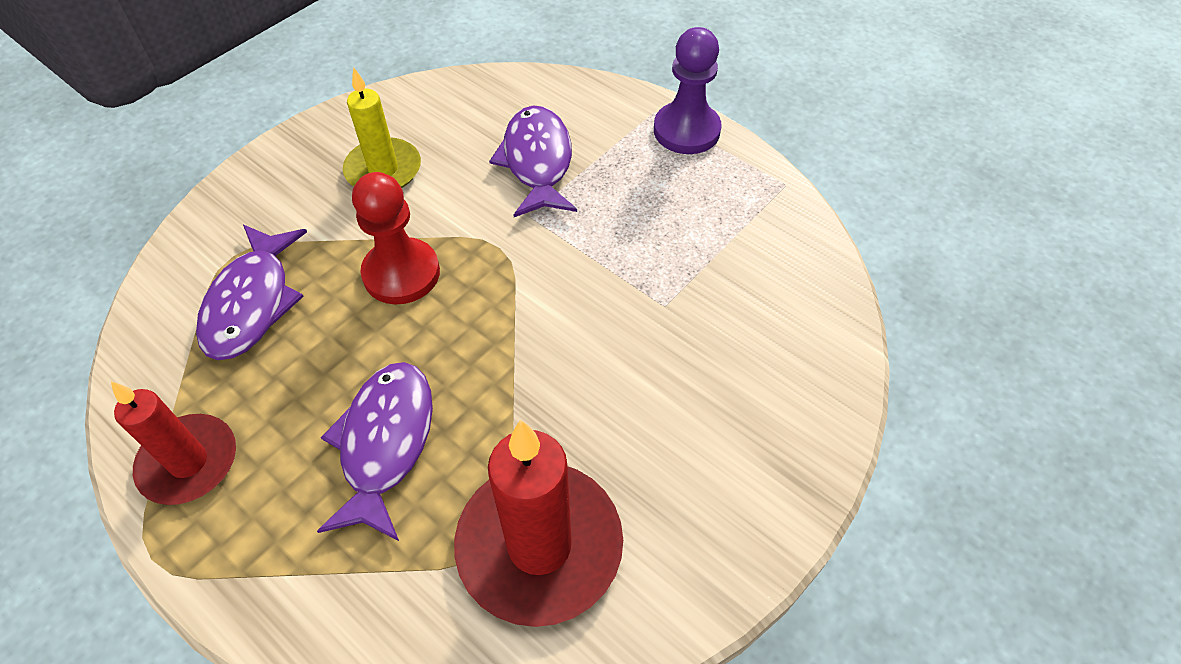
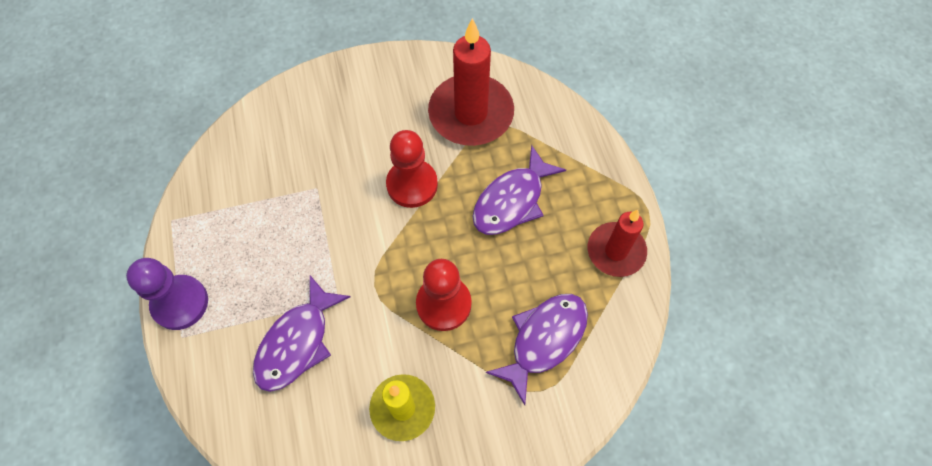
camera: 145 degrees left, 10 degrees up
none -> red pawn [386,130,438,208]

